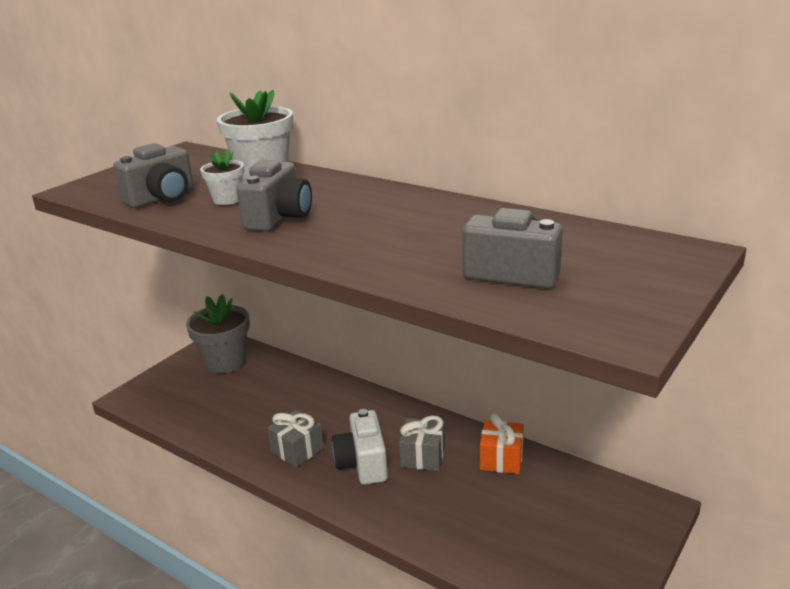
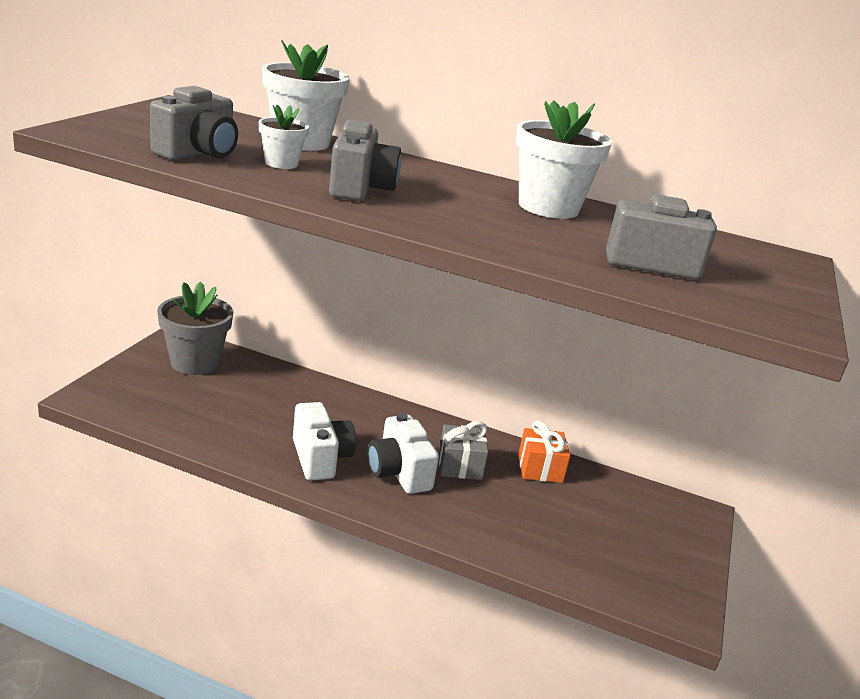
camera: 20 degrees left, 0 degrees up
grey gift [267,410,324,467] -> white camera [293,402,356,480]
none -> white flower pot [516,101,612,219]

